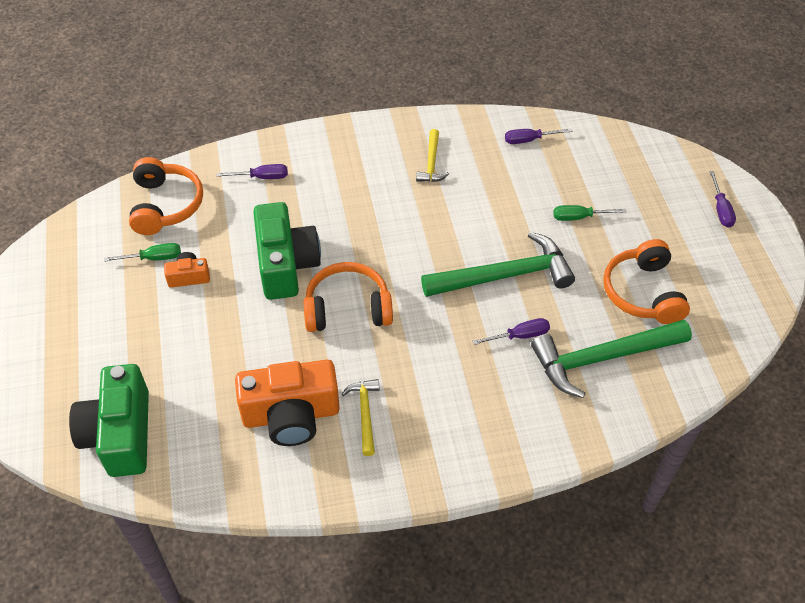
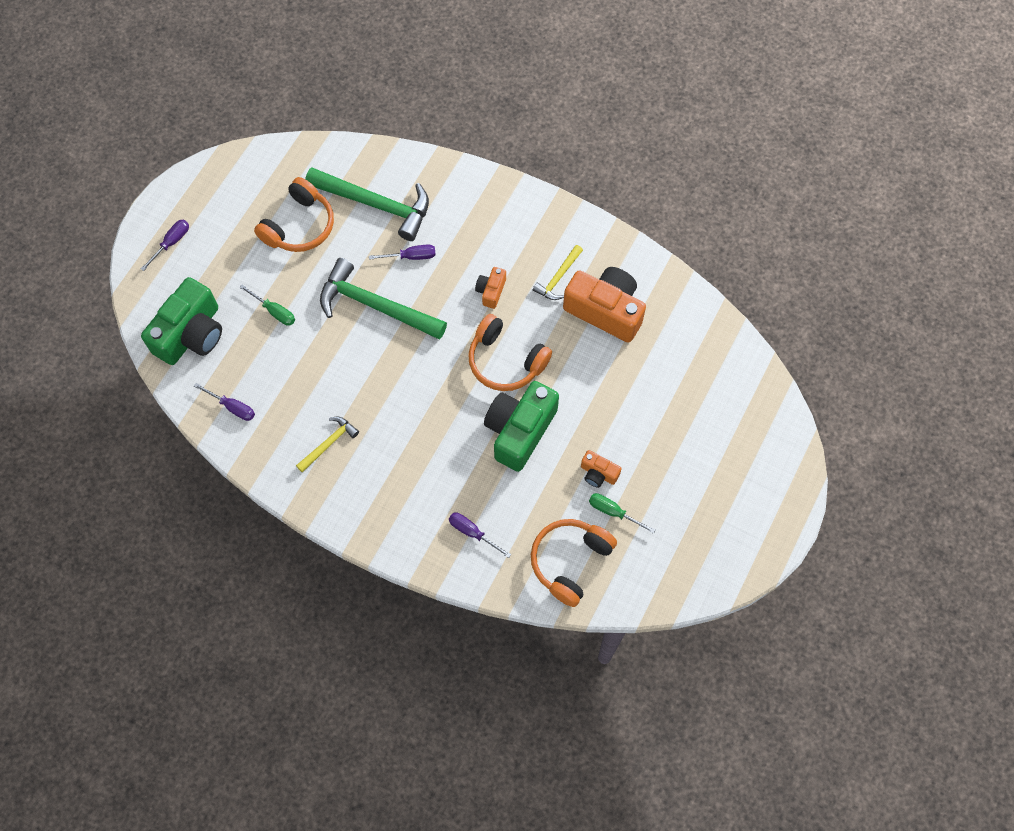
camera: 140 degrees left, 15 degrees up
green camera [69,364,149,477] -> green camera moved to [141,277,222,365]
purple screwdriver [473,318,550,345] -> purple screwdriver turned 150 degrees clockwise [369,244,436,260]
none -> orange camera [475,267,506,309]

